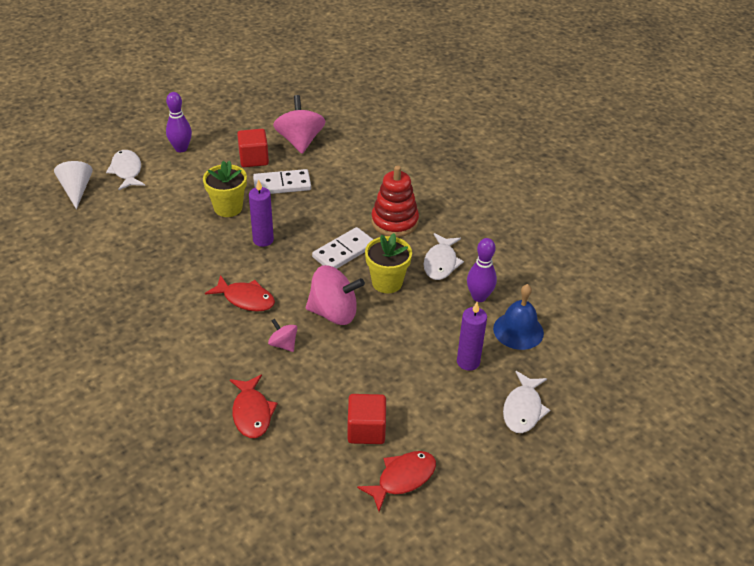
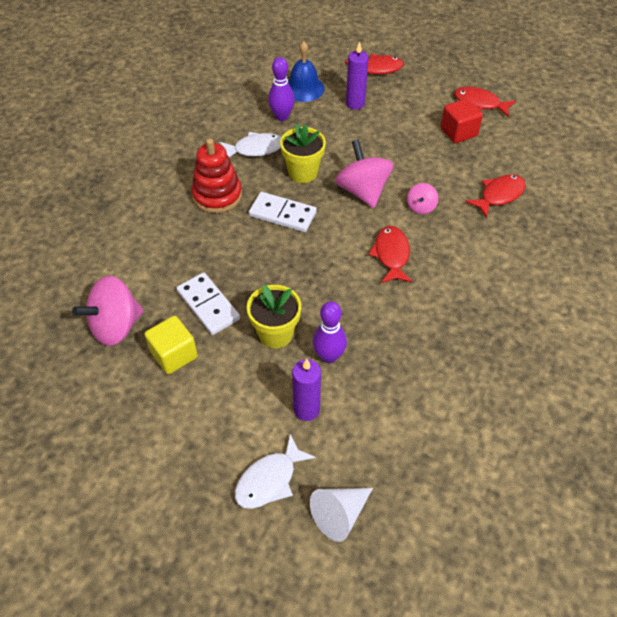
camera: 115 degrees left, 10 degrees up
purple bowling pin [166,92,192,152] -> purple bowling pin moved to [312,301,347,363]
red cube [237,129,269,167] -> yellow cube [144,316,198,374]
purple candle [249,179,274,247] -> purple candle moved to [292,359,321,421]
white fish [503,371,550,433] -> red fish [345,54,404,74]

